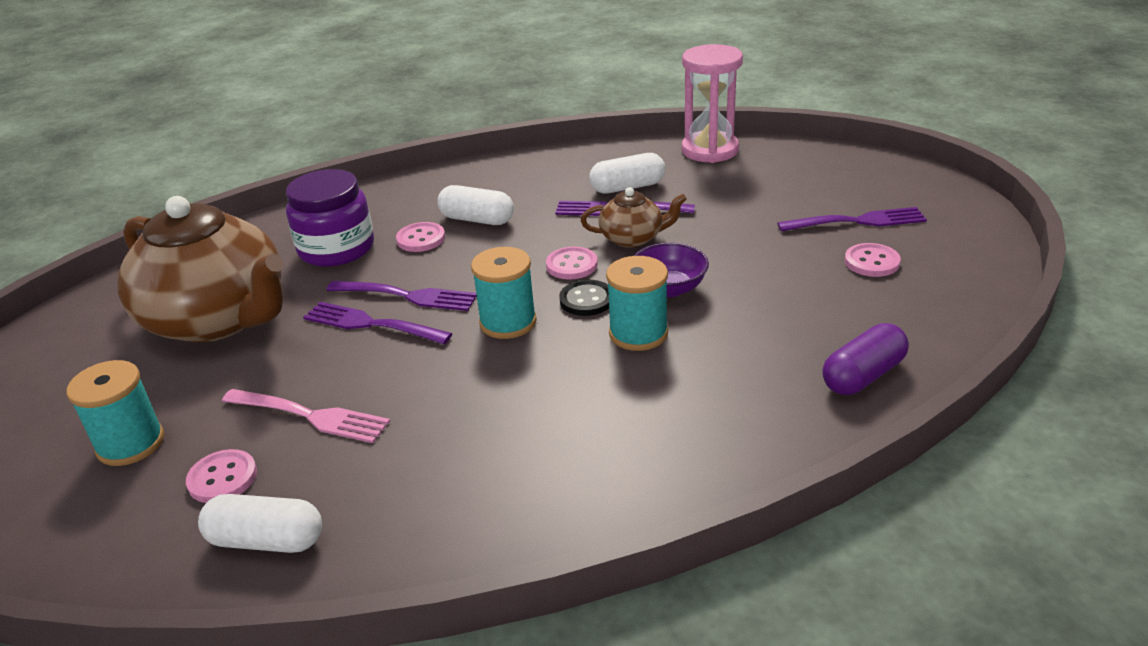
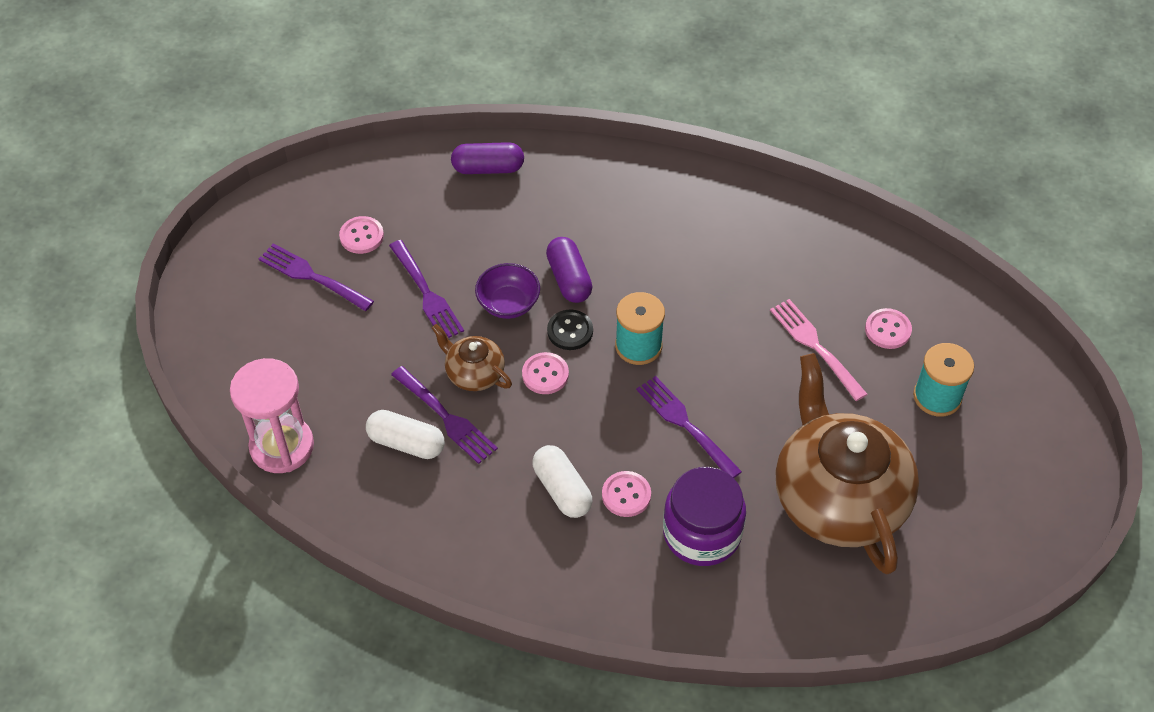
camera: 145 degrees left, 20 degrees up
white capsule [198,494,322,553] -> none
purple fork [303,302,452,344] -> purple fork moved to [389,240,464,338]
turquoise spool [606,256,668,351] -> purple capsule [546,237,593,303]

